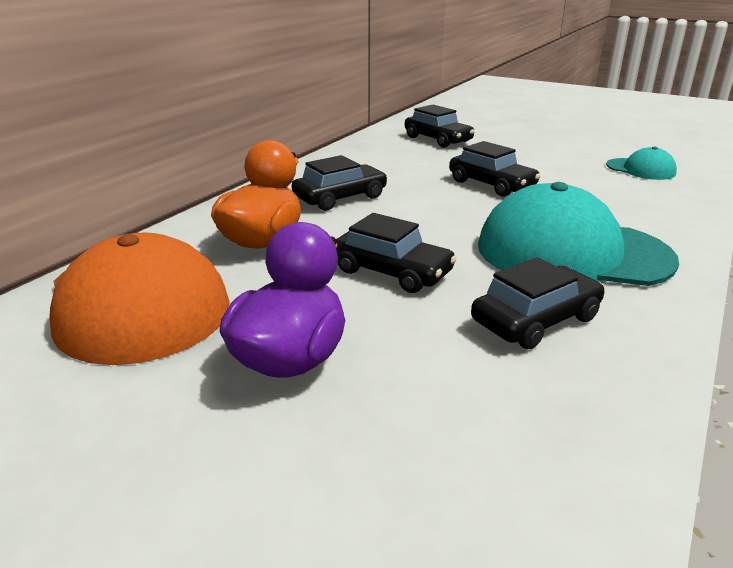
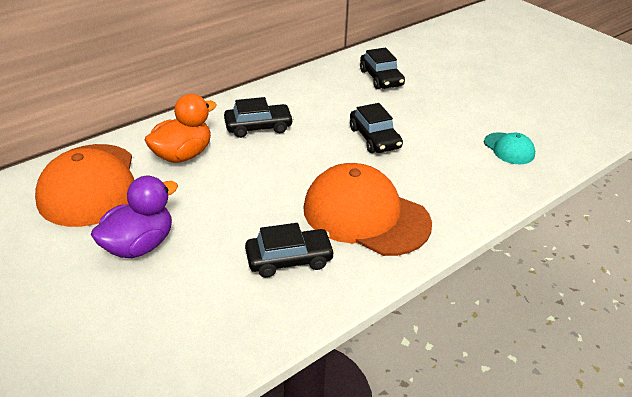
camera: 20 degrees right, 10 degrees up
black car [336,213,457,293] -> none
turquoise cap [478,182,679,286] -> orange cap [304,163,432,256]

